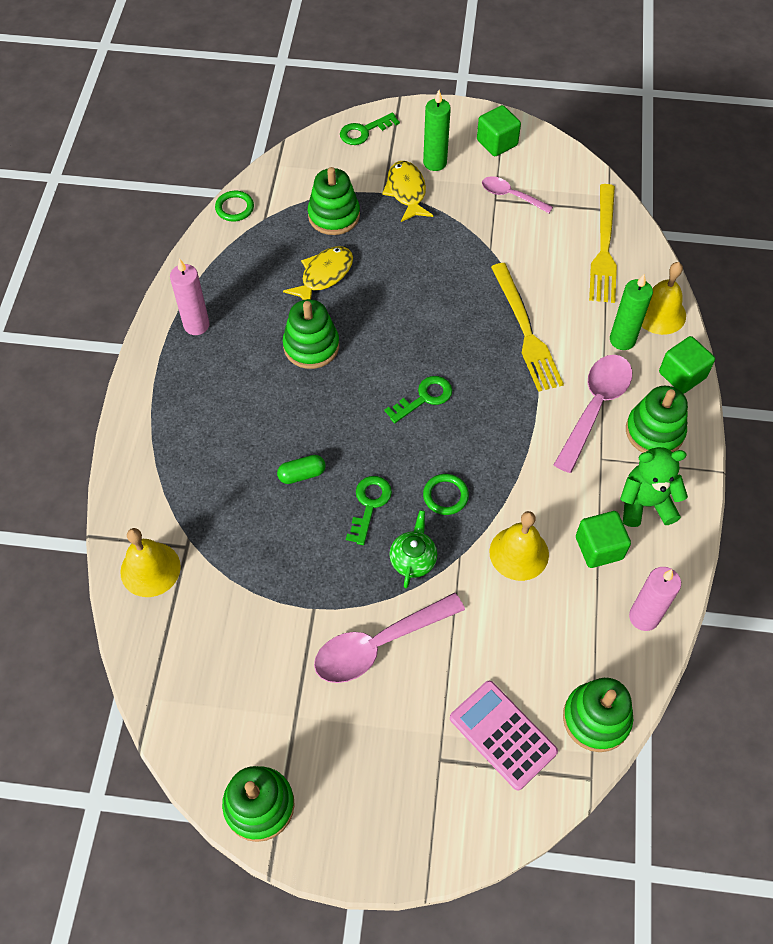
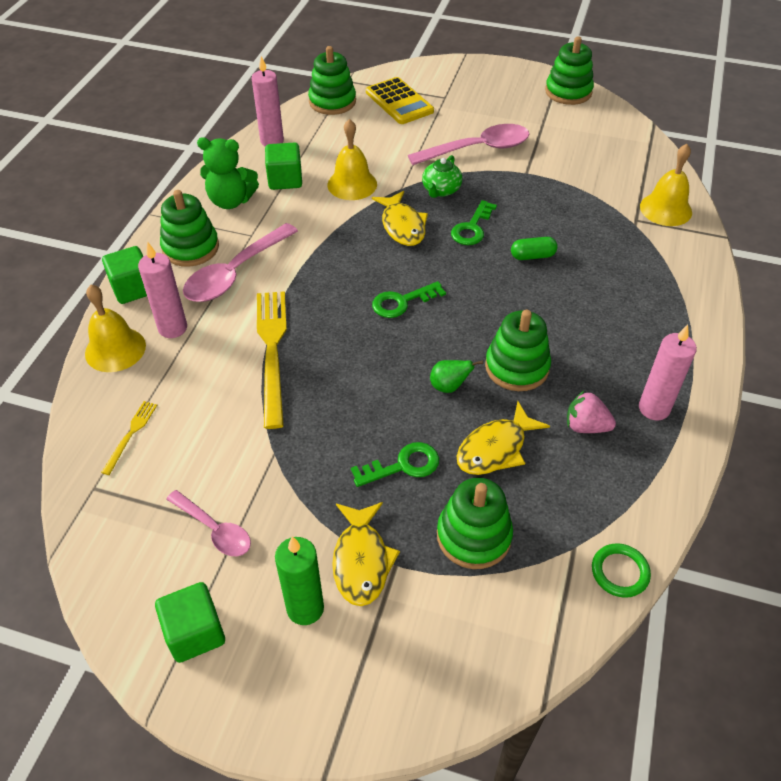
camera: 170 degrees left, 10 degrees down
green key [340,113,400,145] -> green key moved to [351,442,439,487]
green ring [423,474,469,515] -> yellow fish [372,191,428,246]
pink calculator [450,681,558,790] -> yellow calculator [366,77,434,124]
yellow fork [589,184,617,303] -> yellow fork [101,401,157,475], size x0.47
green candle [610,274,653,350] -> pink candle [138,242,187,338]
none -> green pear [430,360,483,393]
none -> pink strawberry [567,390,616,433]

